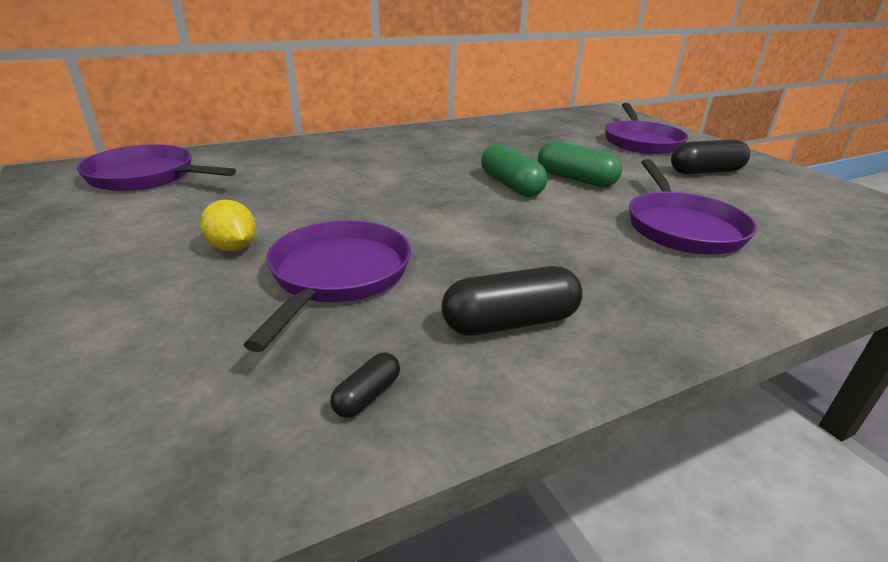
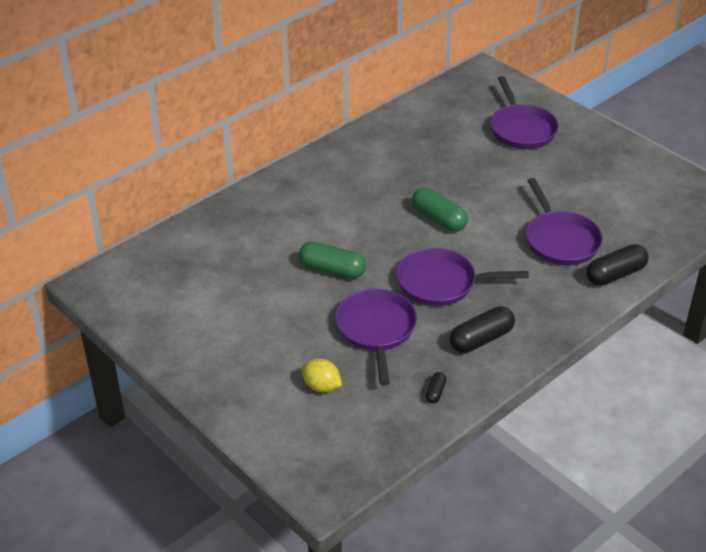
camera: 15 degrees left, 10 degrees up
purple pan [77,144,236,191] -> purple pan moved to [397,248,529,306]
yellow lemon [200,200,256,251] -> yellow lemon moved to [302,359,342,392]
green capsule [538,141,622,187] -> green capsule moved to [299,242,366,279]
black capsule [671,139,750,175] -> black capsule moved to [586,244,649,286]

